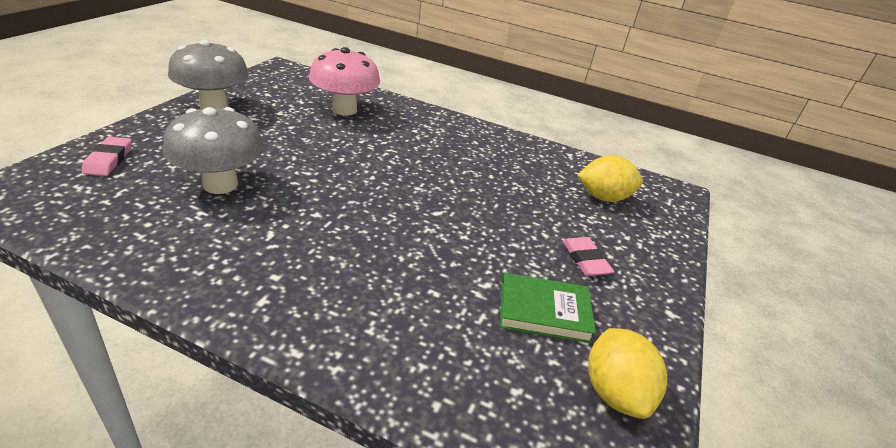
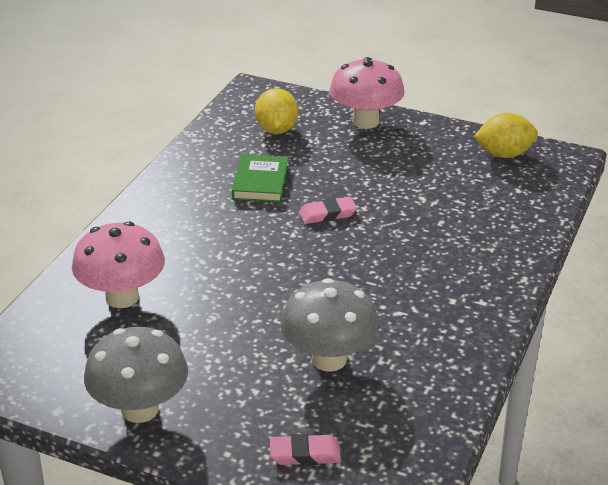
camera: 85 degrees left, 0 degrees up
green book [500,273,596,343] -> green book moved to [232,154,289,202]
pink eraser [562,237,614,276] -> pink eraser moved to [299,197,357,224]
none -> pink mushroom [330,57,405,129]

